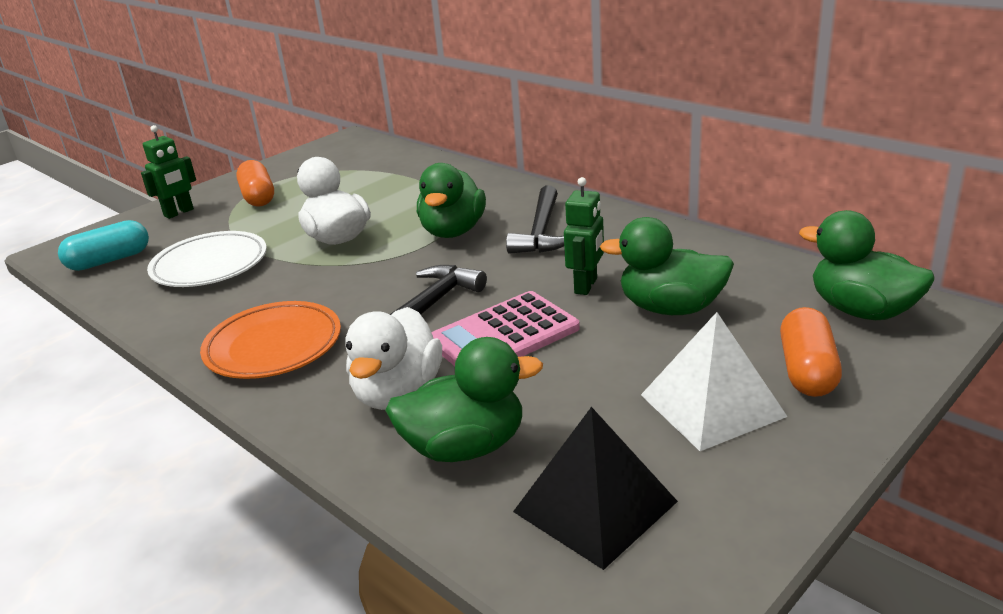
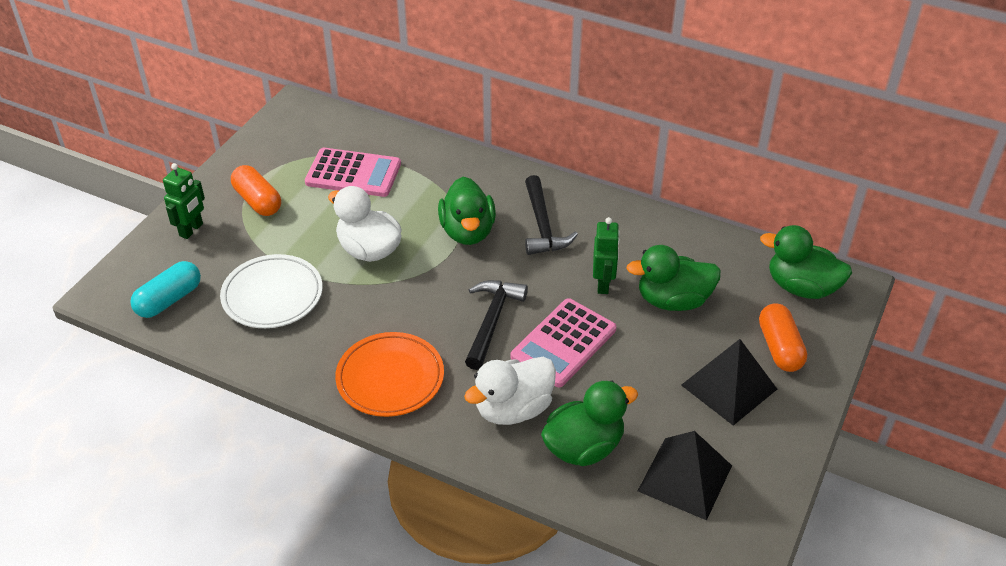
camera: 20 degrees left, 15 degrees up
white duck [345,307,442,410] -> white duck turned 60 degrees clockwise [464,357,556,425]
white pyramid [641,312,788,451] -> black pyramid [681,339,777,426]
none -> pink calculator [305,148,401,197]

